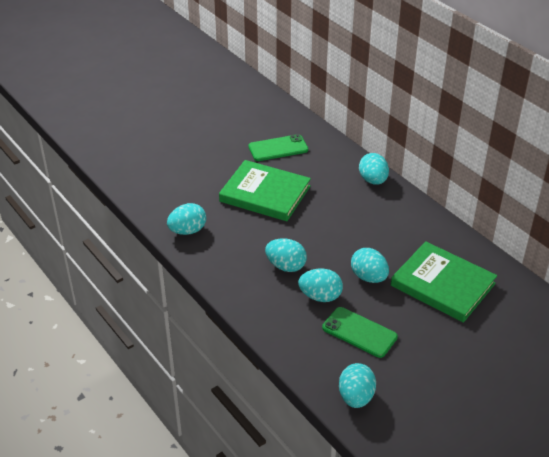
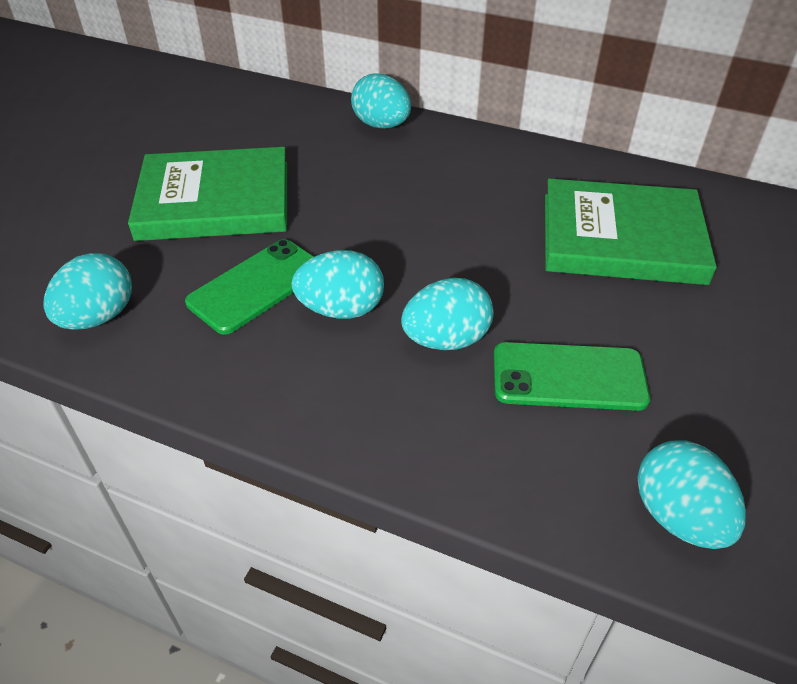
camera: 30 degrees left, 5 degrees up
green phone [248,134,308,161] -> green phone moved to [185,239,314,335]
turquoise egg [351,248,389,283] -> none

